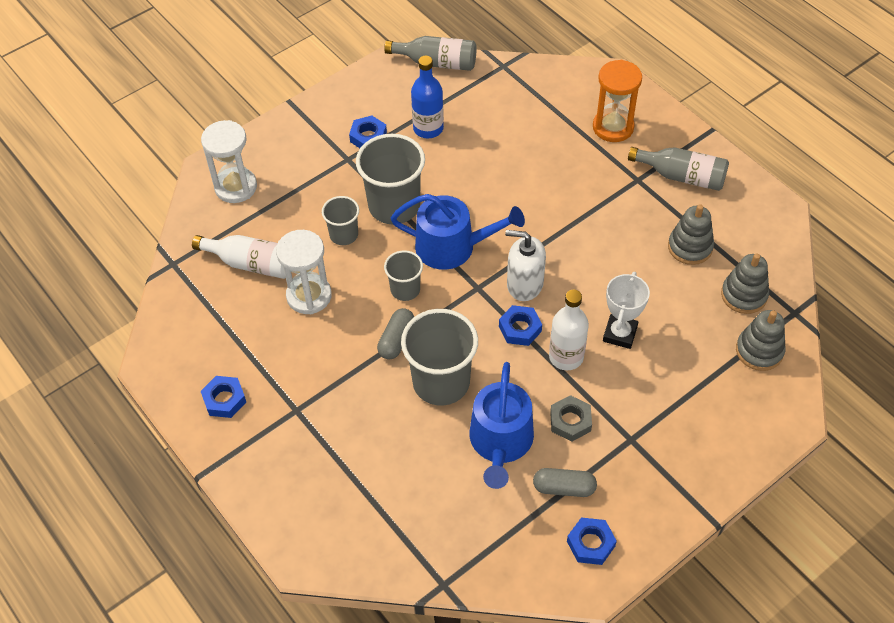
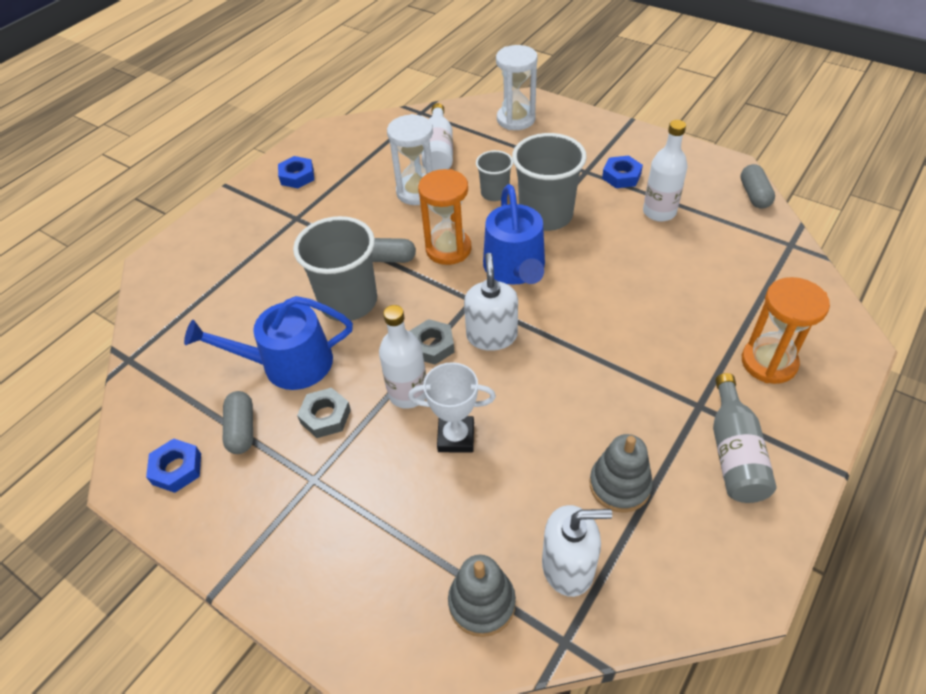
camera: 75 degrees right, 5 degrees down
grey bottle [384,36,477,71] -> grey capsule [741,164,775,209]
grey cup [384,250,423,301] -> orange hourglass [418,169,472,265]
blue bottle [411,56,444,138] -> white bottle [643,120,688,222]
blue nut [499,305,542,346] -> grey nut [410,319,454,365]
grey stacking toy [721,253,769,314] -> white soap dispenser [542,505,612,597]

